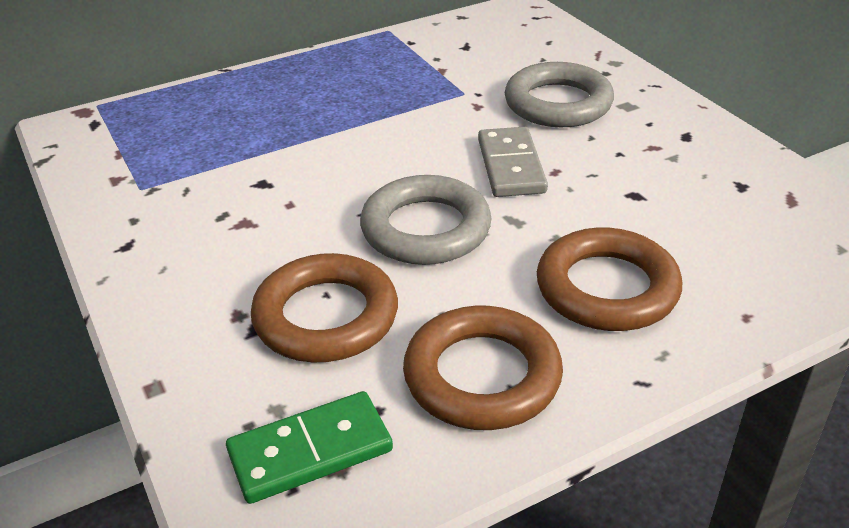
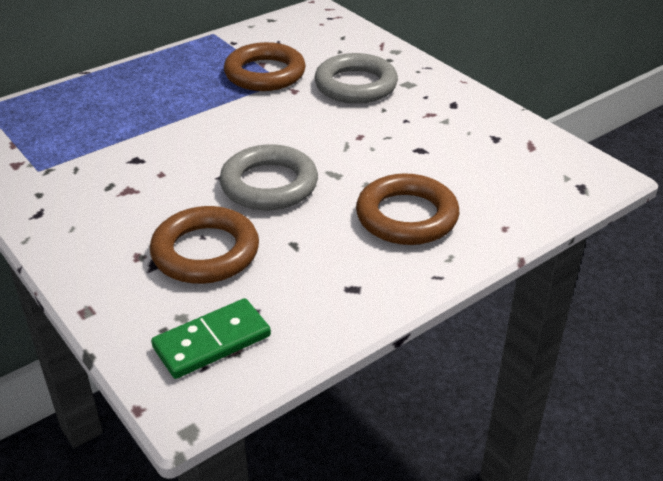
camera: 10 degrees left, 0 degrees up
brown ring [403,306,563,430] -> brown ring moved to [224,42,306,91]
grey domino [478,127,548,197] -> none

